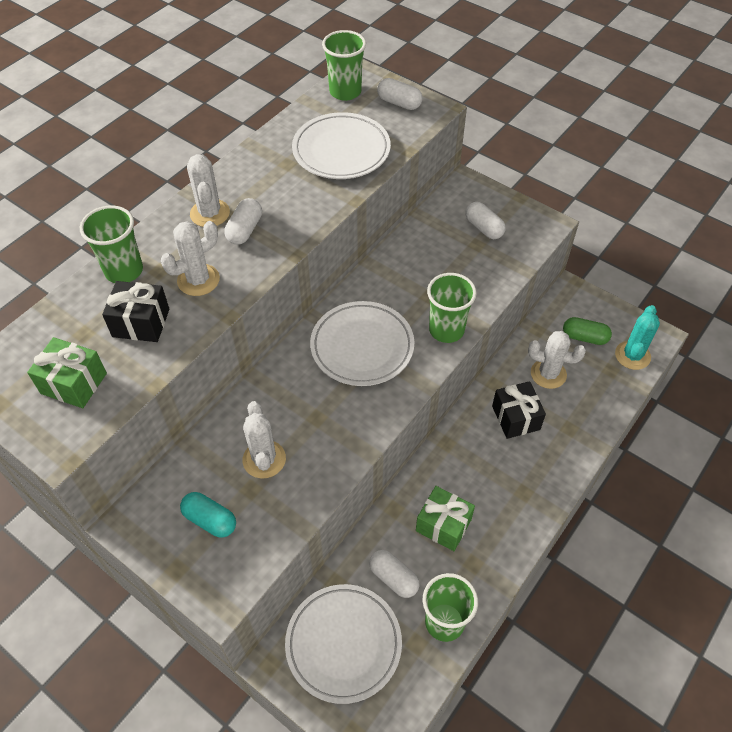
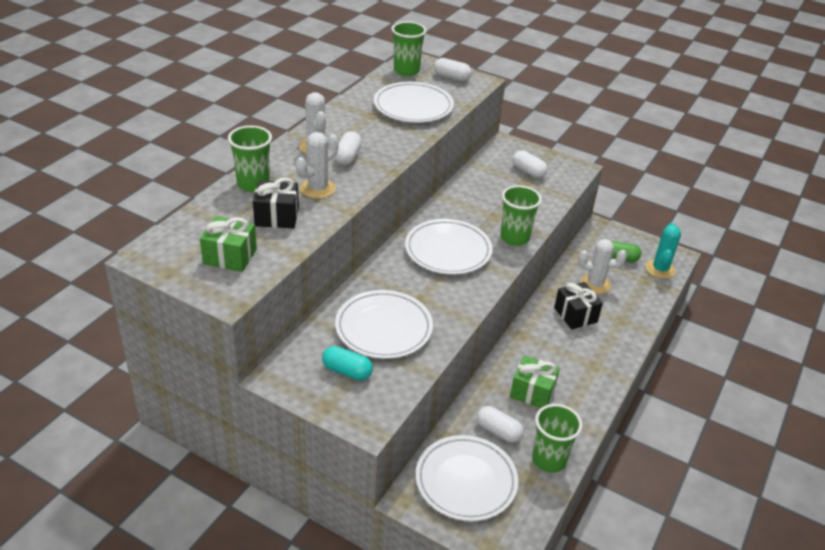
camera: 10 degrees left, 15 degrees down
white cactus [243,401,286,479] -> white plate [335,290,433,359]

